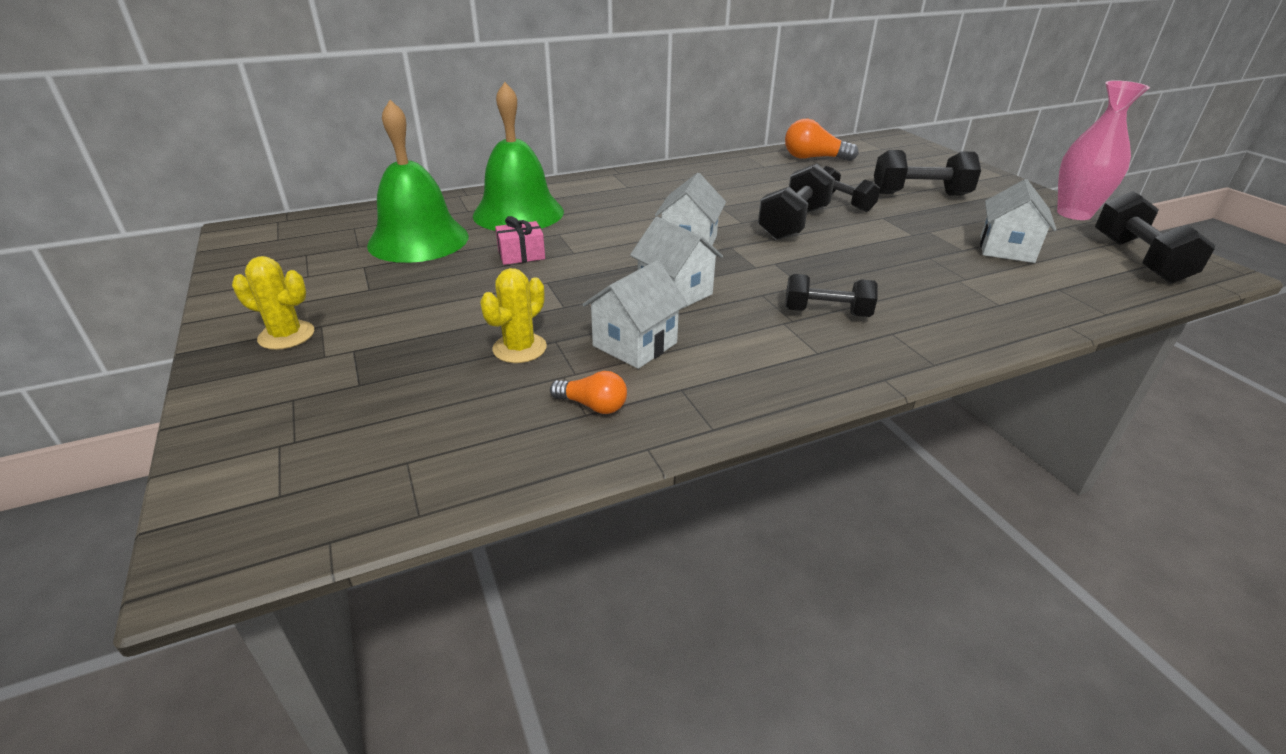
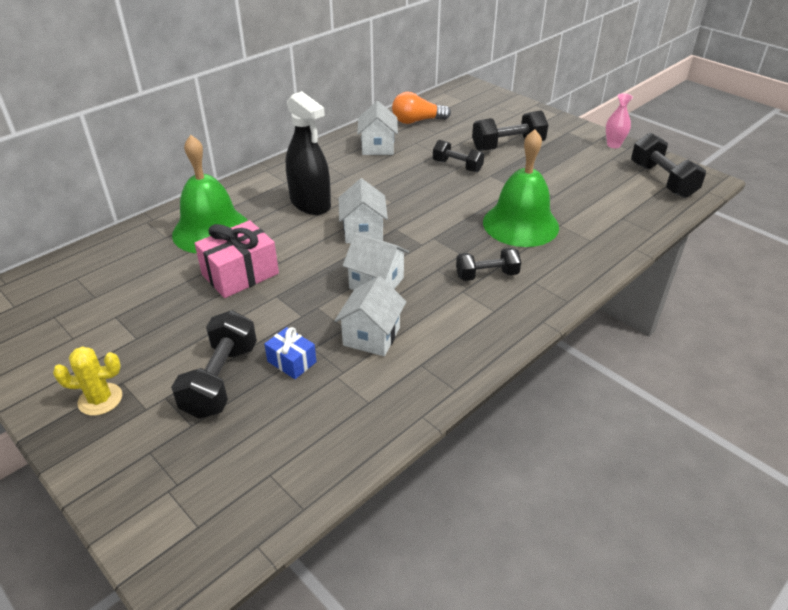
camera: 20 degrees left, 5 degrees up
green bell [367,100,468,263] -> green bell moved to [483,129,559,247]
yellow cactus [480,268,547,363] -> blue gift [264,327,317,379]
pink gift [495,216,545,265] -> pink gift [194,220,279,298], size x1.80
orange light bulb [550,371,627,414] -> none
black dumbbell [758,163,835,240] -> black dumbbell moved to [171,310,257,419]
white house [980,179,1057,263] -> white house moved to [357,101,398,155]
pink vase [1057,80,1150,220] -> pink vase [606,93,633,148], size x0.58
none -> black spray bottle [286,91,331,215]

